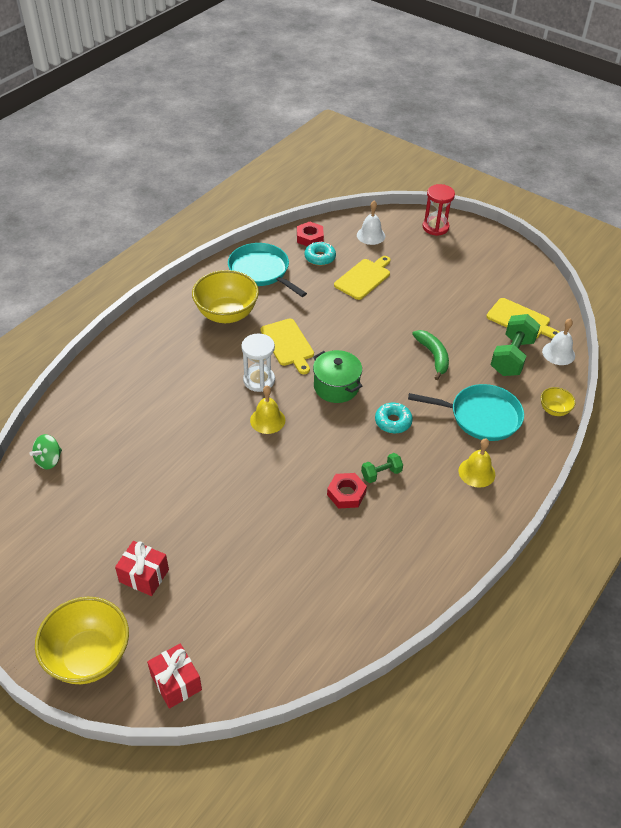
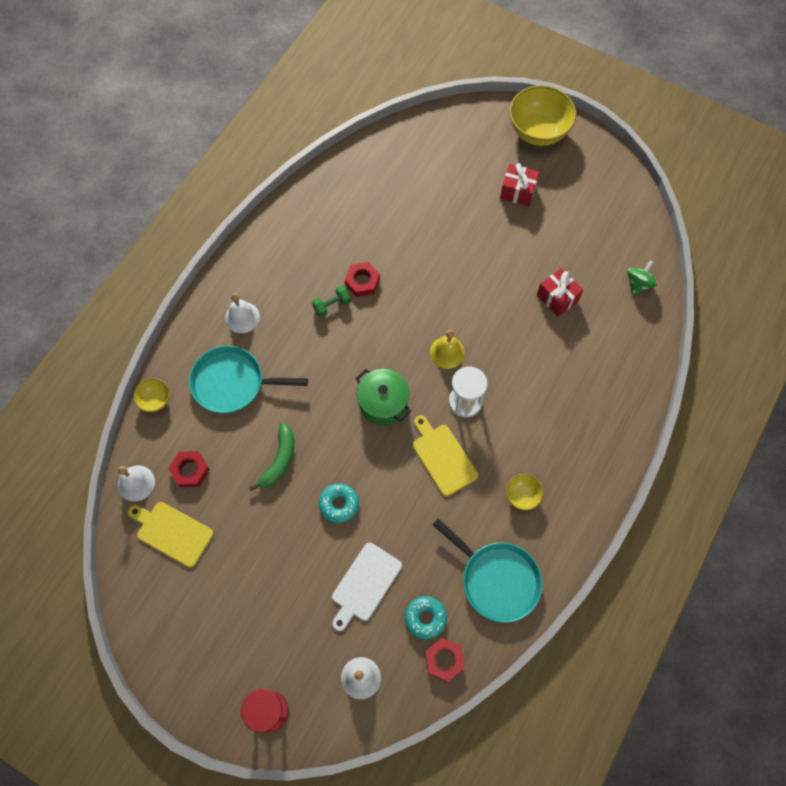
camera: 175 degrees right, 20 degrees up
red gift [147,643,202,709] -> red gift moved to [537,268,583,317]
yellow bowl [192,270,259,323] -> yellow bowl [506,474,543,510], size x0.48
yellow cutting board [334,256,390,300] -> white cutting board [332,543,402,631]
turquoise donut [375,403,413,434] -> turquoise donut moved to [319,483,359,523]
green banana [412,330,449,380] -> green banana turned 135 degrees counterclockwise [249,422,294,491]
yellow bell [459,438,495,488] -> white bell [225,293,260,333]
green dumbbell [491,314,540,376] -> red nut [168,451,209,487]

